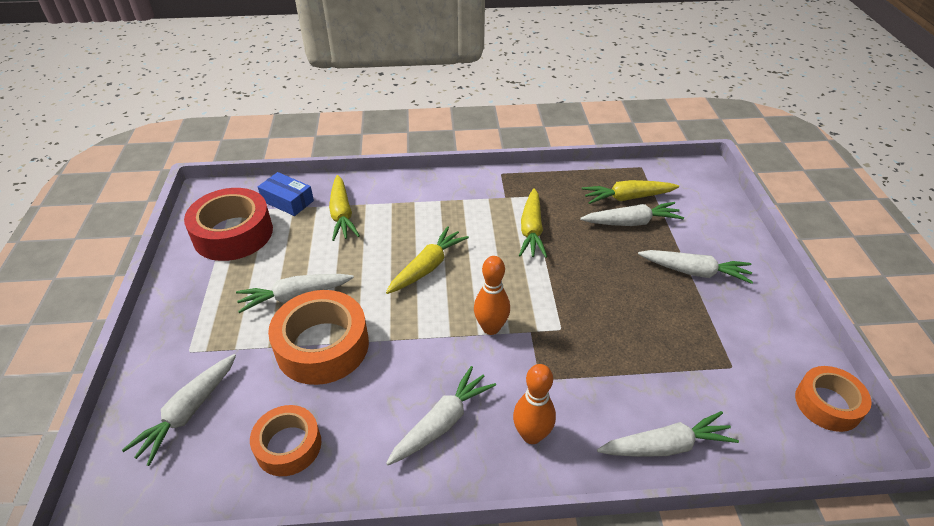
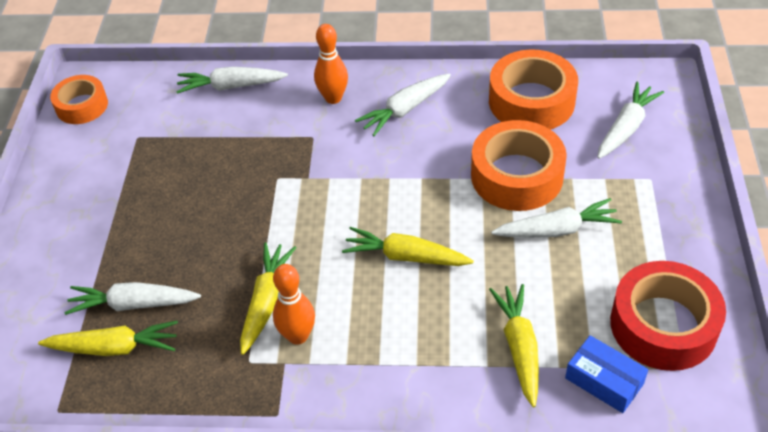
camera: 170 degrees left, 5 degrees up
orange tape [250,405,321,476] -> orange tape [489,49,578,129], size x1.62
yellow carrot [386,226,469,294] -> yellow carrot turned 60 degrees clockwise [342,227,474,266]
orange bowling pin [474,256,510,335] -> orange bowling pin moved to [273,264,315,345]
white carrot [638,250,753,284] -> none

